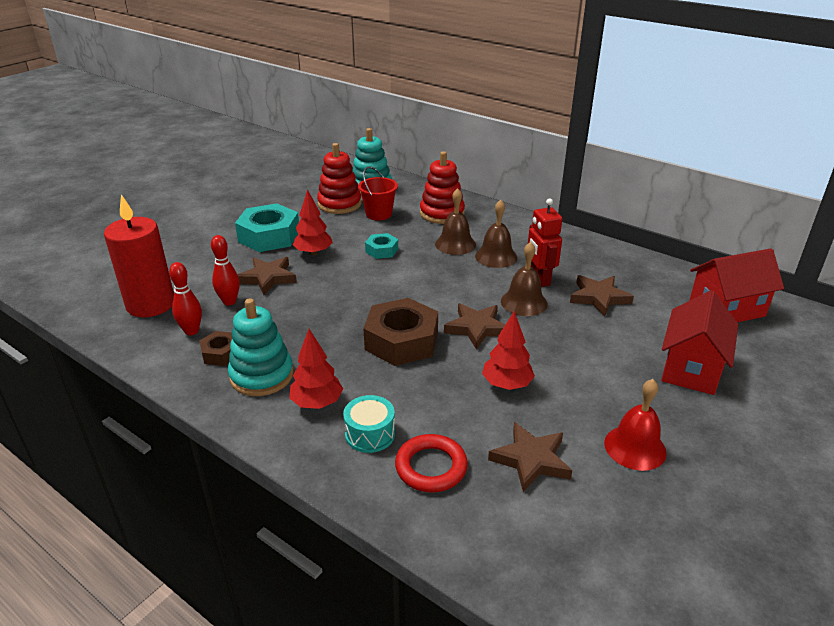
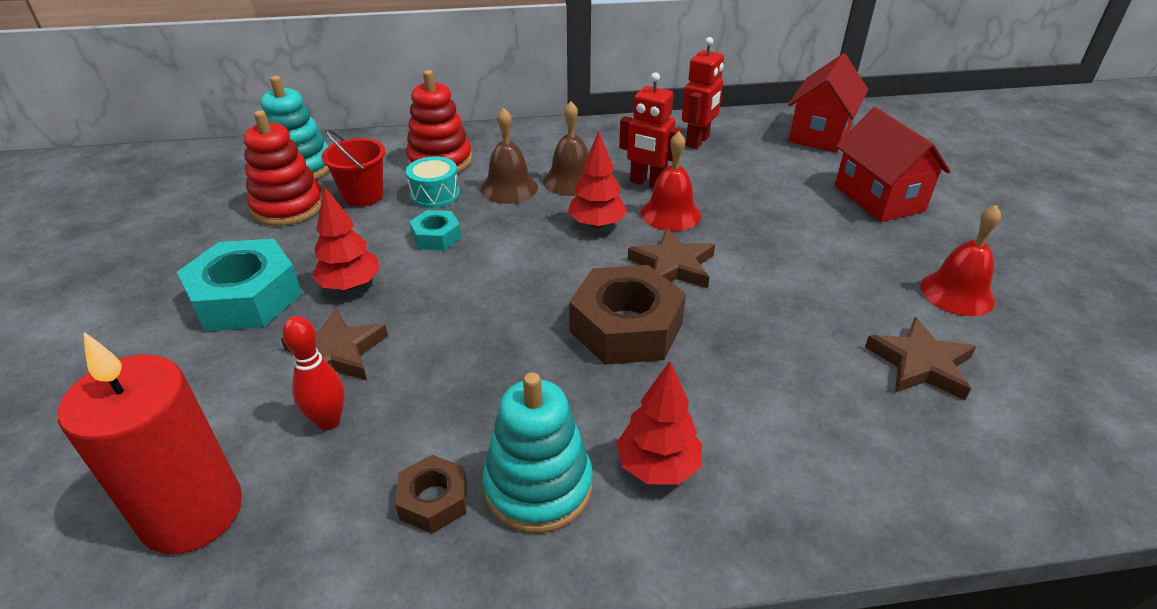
camera: 45 degrees left, 5 degrees up
red bowling pin [169,262,202,336] -> none
turquoise drum [343,395,395,453] -> turquoise drum moved to [406,156,460,208]
red ring [395,434,468,492] -> none
red tree [482,311,535,390] -> red tree moved to [568,131,627,229]
brown bell [501,242,548,316] -> red bell [641,132,701,231]
brown star [570,275,634,316] -> none
none -> red robot [682,37,724,149]

